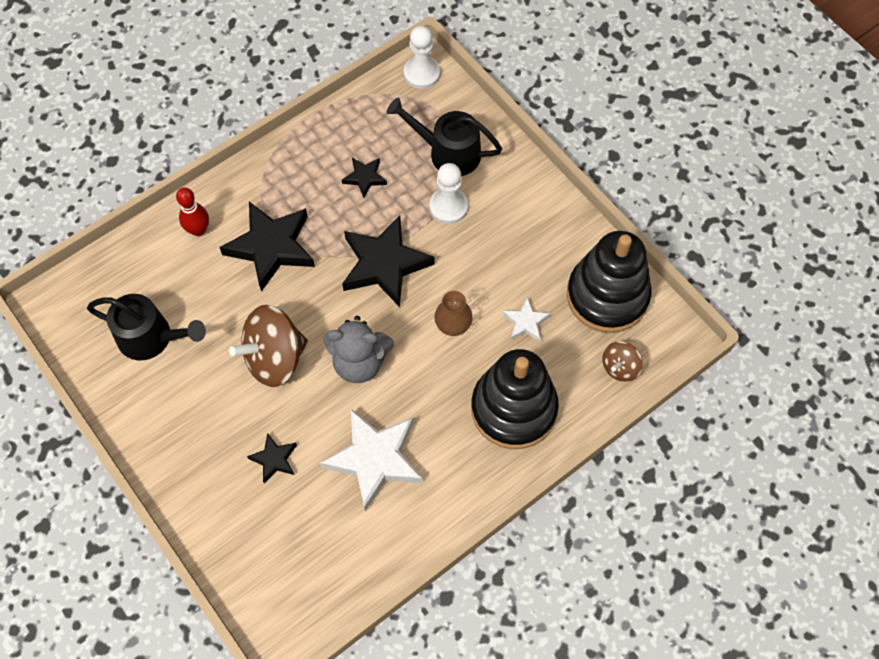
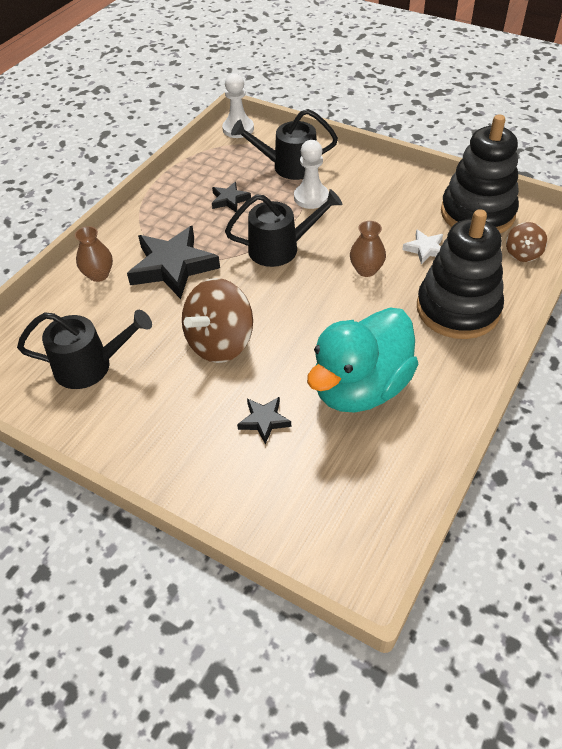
camera: 20 degrees left, 15 degrees down
red bowling pin [176,188,209,236] -> brown vase [75,226,113,282]
white star [320,409,423,512] -> turquoise duck [307,308,419,413]
grey teddy bear [324,316,394,383] -> none
black star [342,216,435,307] -> black watering can [225,189,342,267]

